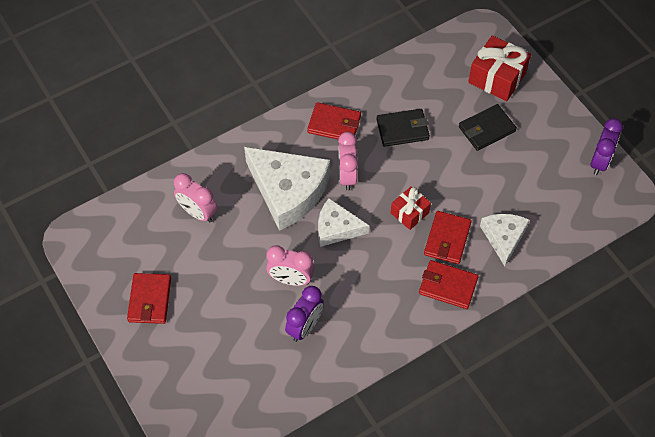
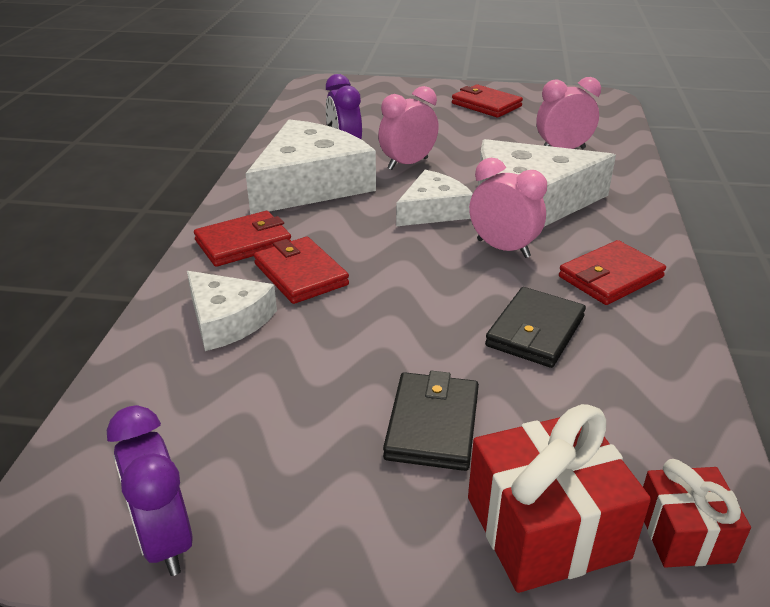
camera: 130 degrees right, 25 degrees down
red gift [391,186,431,230] -> red gift moved to [643,459,751,568]
none -> white cheese [246,119,376,215]

